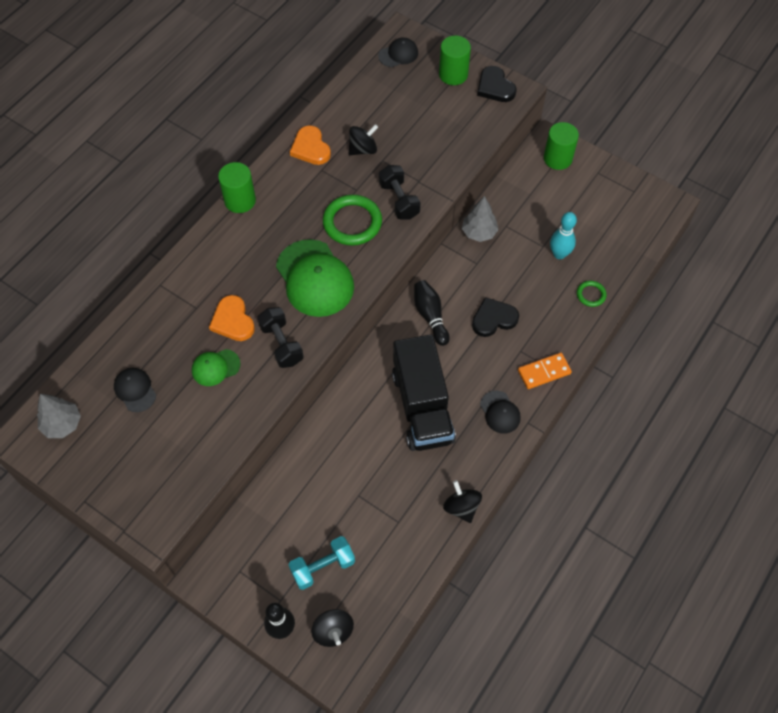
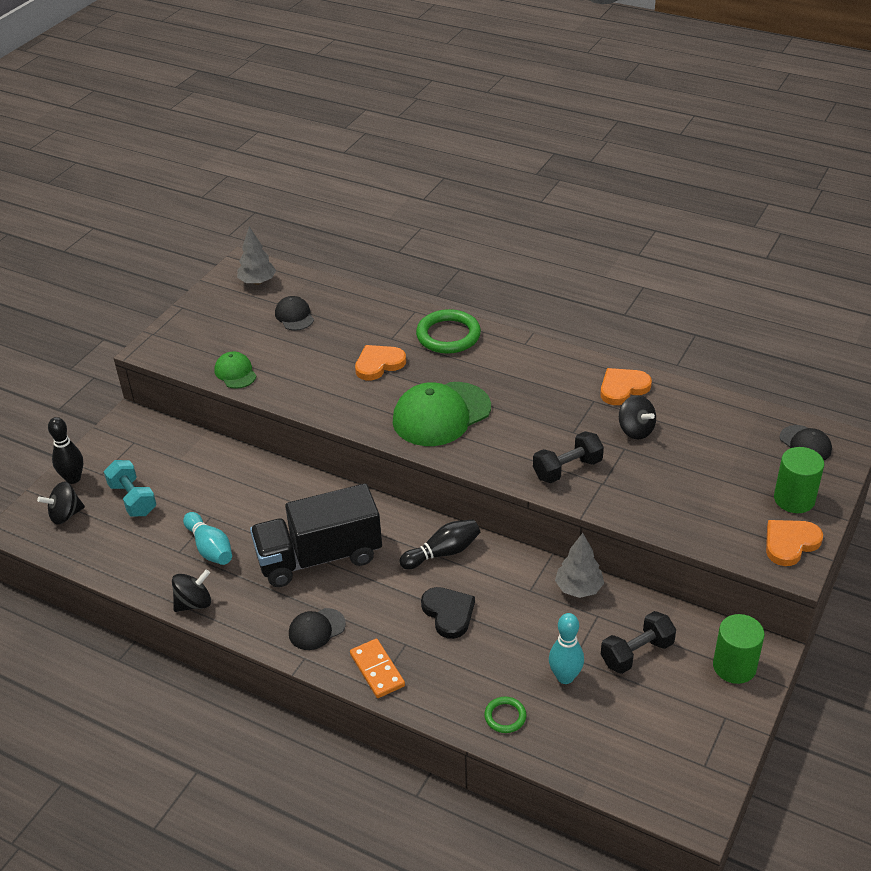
camera: 85 degrees right, 20 degrees down
black cap [114,368,156,412] -> black cap turned 75 degrees counterclockwise [275,296,314,330]
green cap [192,349,240,386] -> green cap moved to [215,351,257,389]
green cylinder [218,162,256,213] -> none
black dumbbell [257,307,304,368] -> black dumbbell moved to [601,611,676,674]
green ring [323,195,382,246] -> green ring moved to [416,309,481,354]
black heart [477,66,516,102] -> orange heart [766,520,823,566]
none -> turquoise bowling pin [183,512,232,565]

